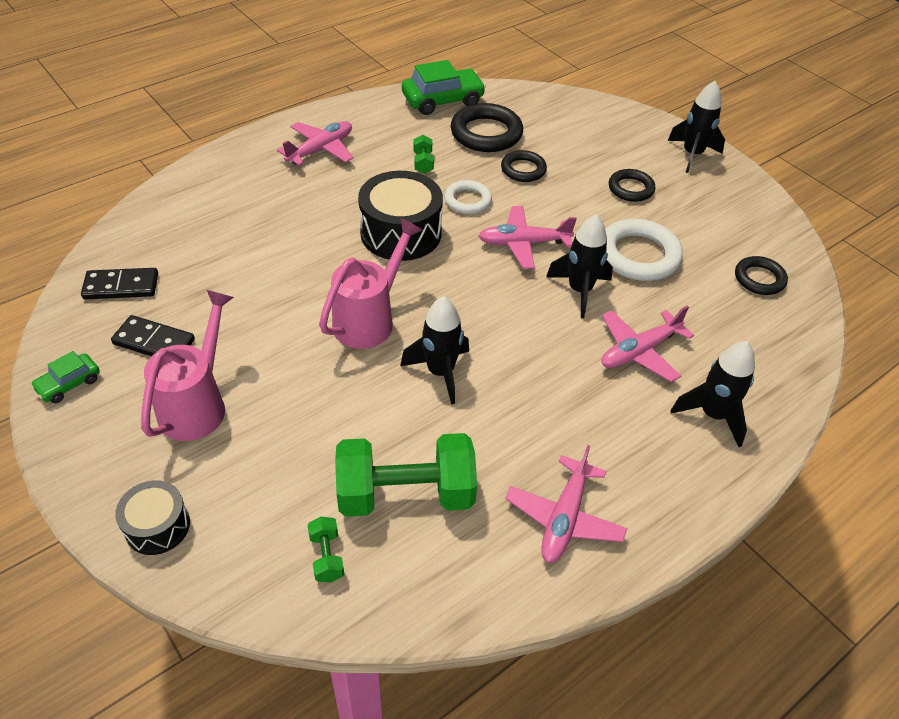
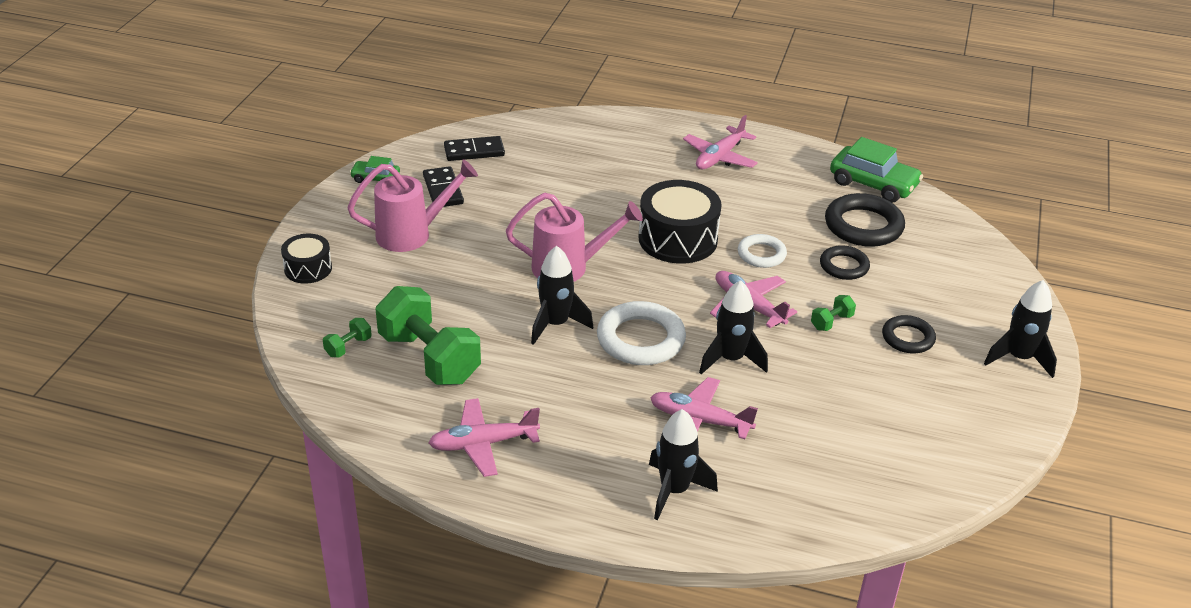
camera: 55 degrees right, 10 degrees down
black domino [81,268,158,299] -> black domino turned 60 degrees counterclockwise [444,136,505,161]
pink plane [277,121,354,166] -> pink plane turned 120 degrees clockwise [683,115,758,169]
green dumbbell [413,135,434,174] -> green dumbbell moved to [811,295,856,331]
white ring [605,219,683,281] -> white ring moved to [597,301,686,365]
black ring [735,256,788,295] -> none

